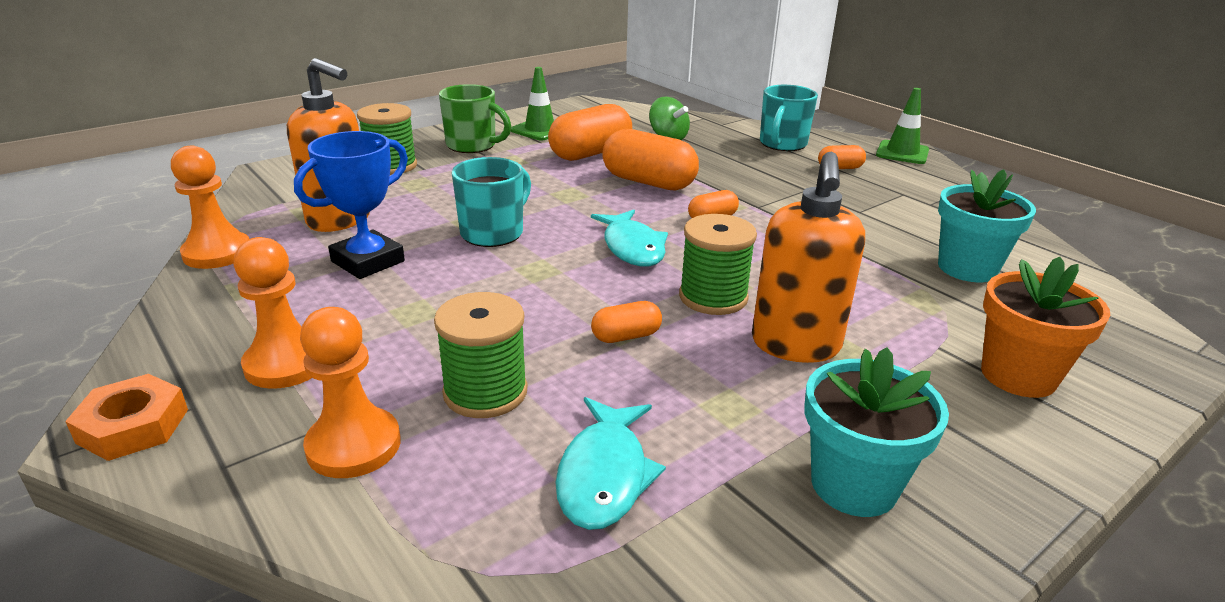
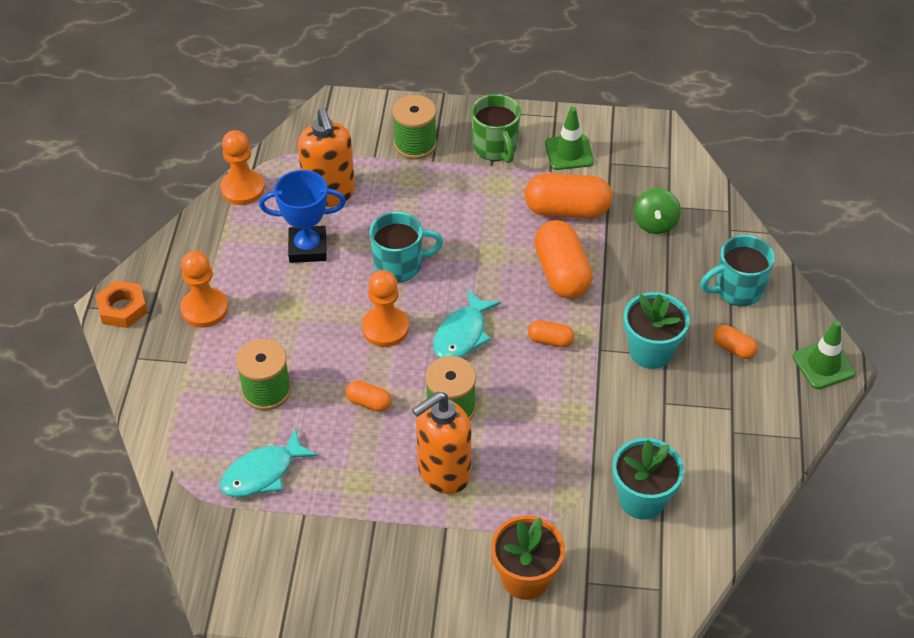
camera: 45 degrees right, 20 degrees up
orange pawn [300,307,401,478] -> orange pawn moved to [362,270,409,347]
turquoise flower pot [805,347,949,517] -> turquoise flower pot moved to [624,292,690,369]

